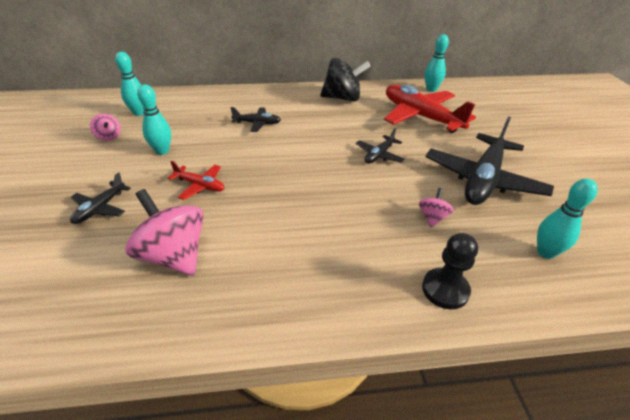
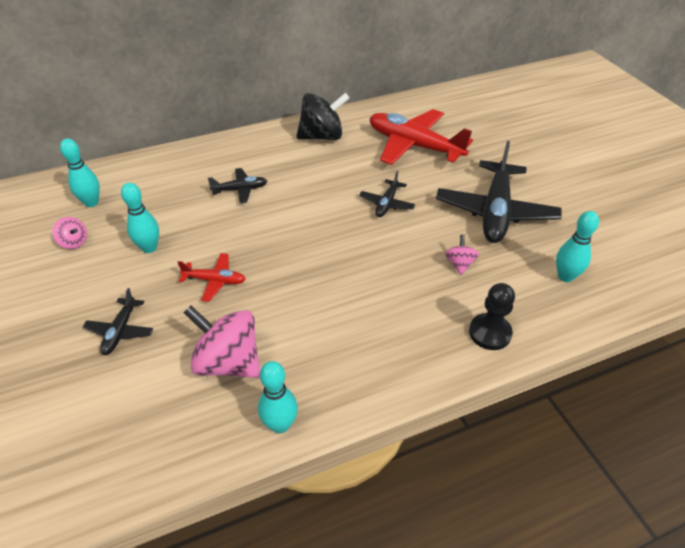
camera: 15 degrees left, 5 degrees up
turquoise bowling pin [425,34,449,92] -> turquoise bowling pin moved to [258,361,298,433]

